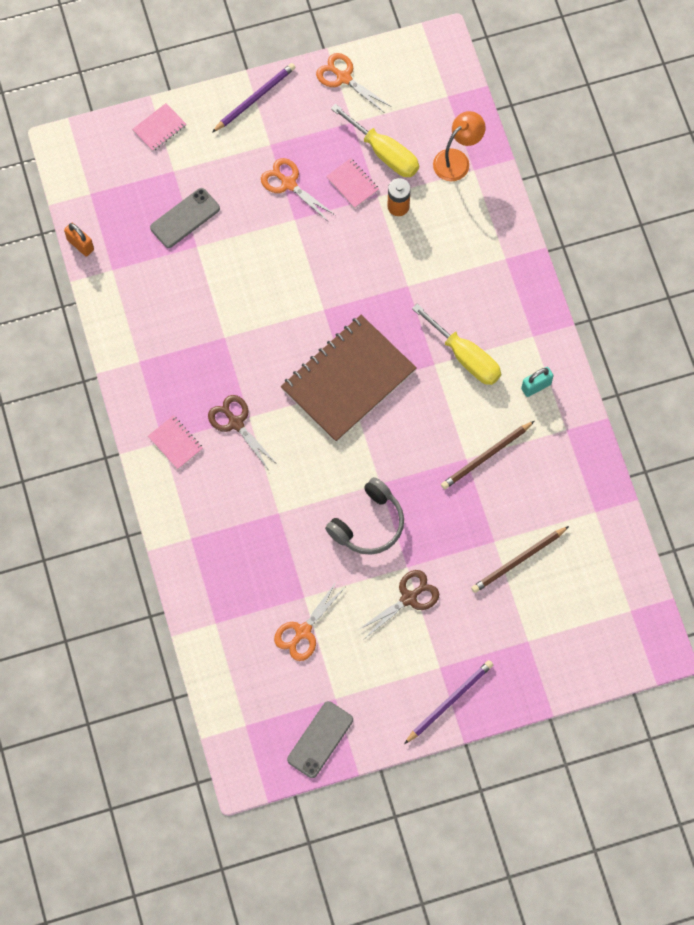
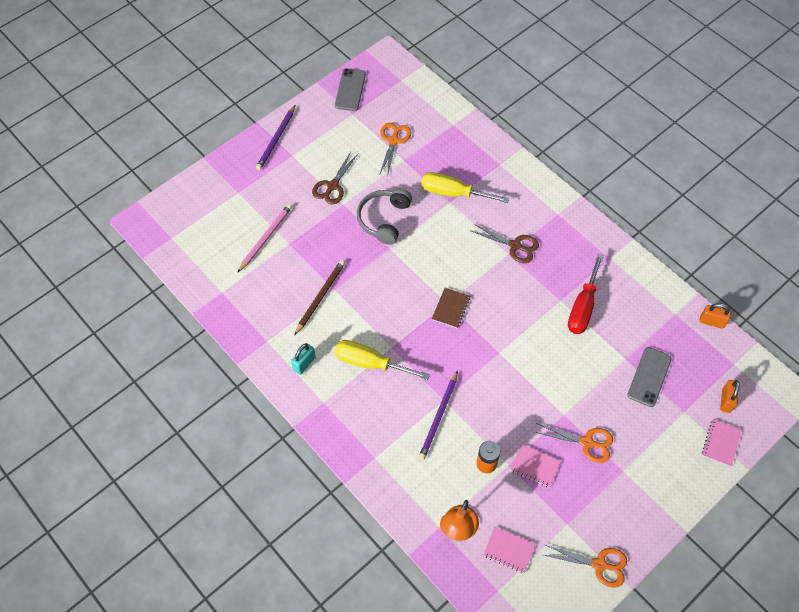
camera: 155 degrees right, 10 degrees down
pink notebook [148,416,203,469] -> pink notebook moved to [484,527,535,573]
purple pencil [212,63,296,133] -> purple pencil moved to [419,371,458,460]
brown notebook [281,315,416,442] -> brown notebook [432,288,470,329], size x0.41
yellow screwdriver [331,104,419,177] -> yellow screwdriver moved to [422,172,509,203]
brown pencil [471,526,569,593] -> pink pencil [238,204,292,272]
none -> red screwdriver [568,253,604,334]
none -> orange padlock [720,380,740,413]

